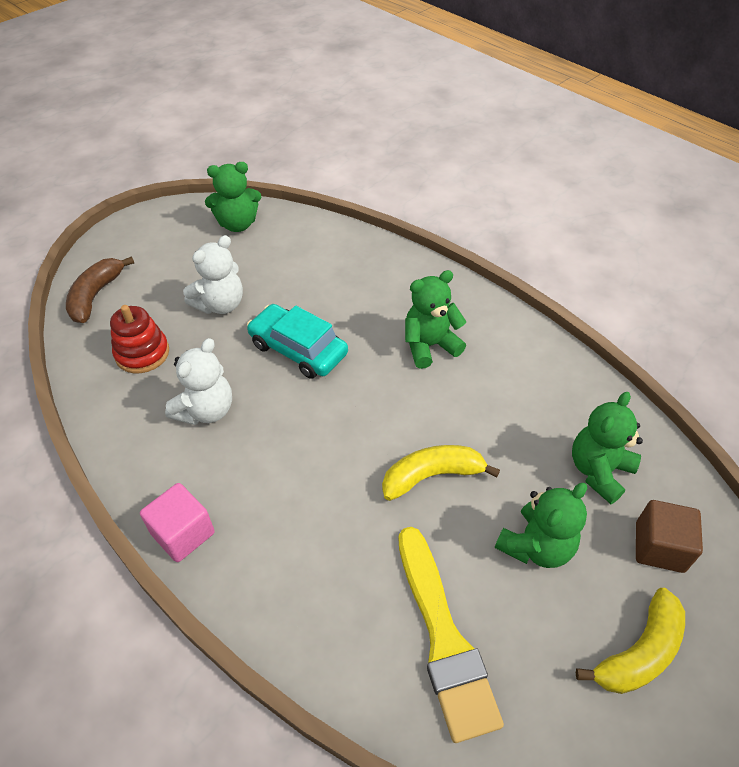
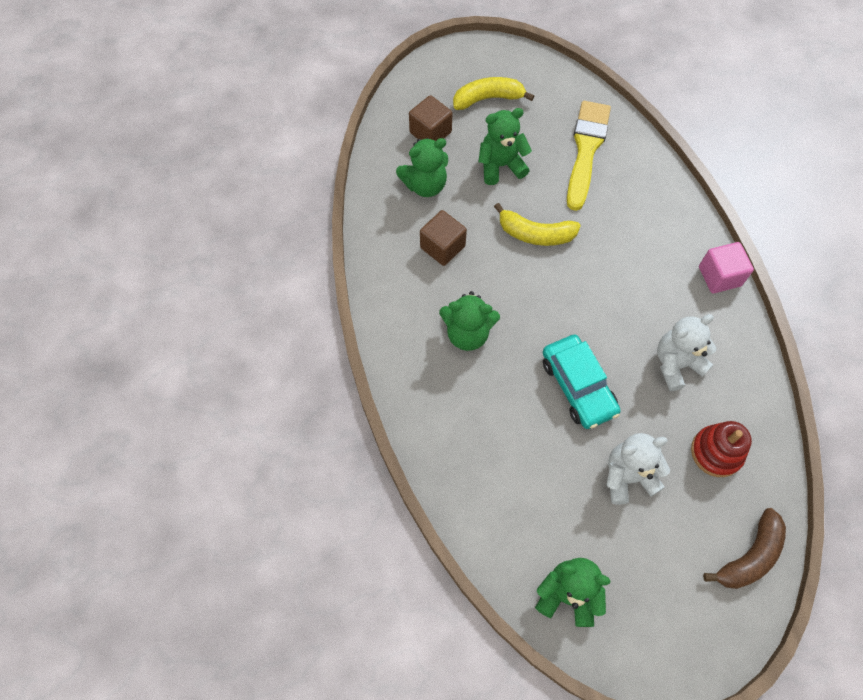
camera: 150 degrees left, 15 degrees up
none -> brown cube [420,210,467,266]

